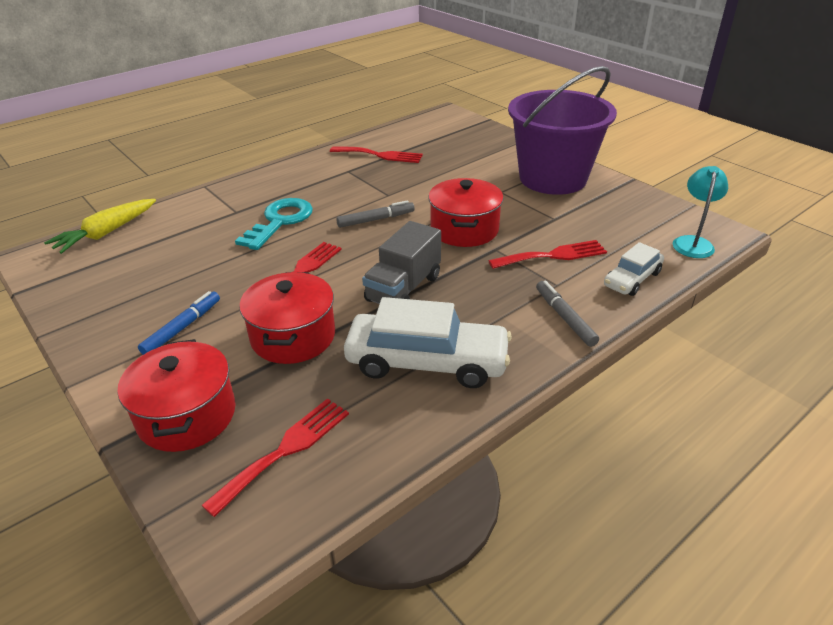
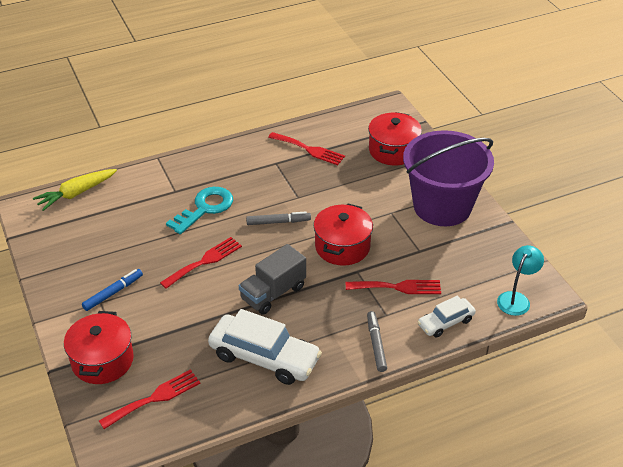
camera: 15 degrees right, 5 degrees up
red pot [239,272,335,364] -> red pot moved to [368,112,422,165]

